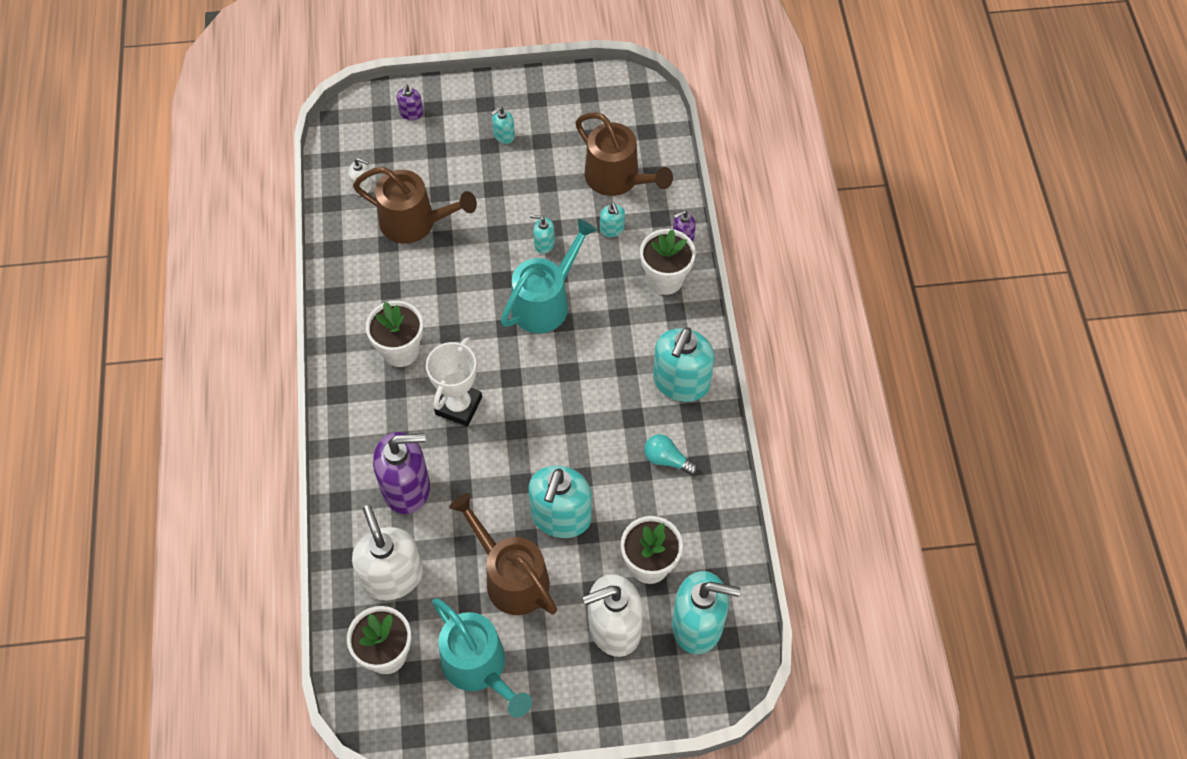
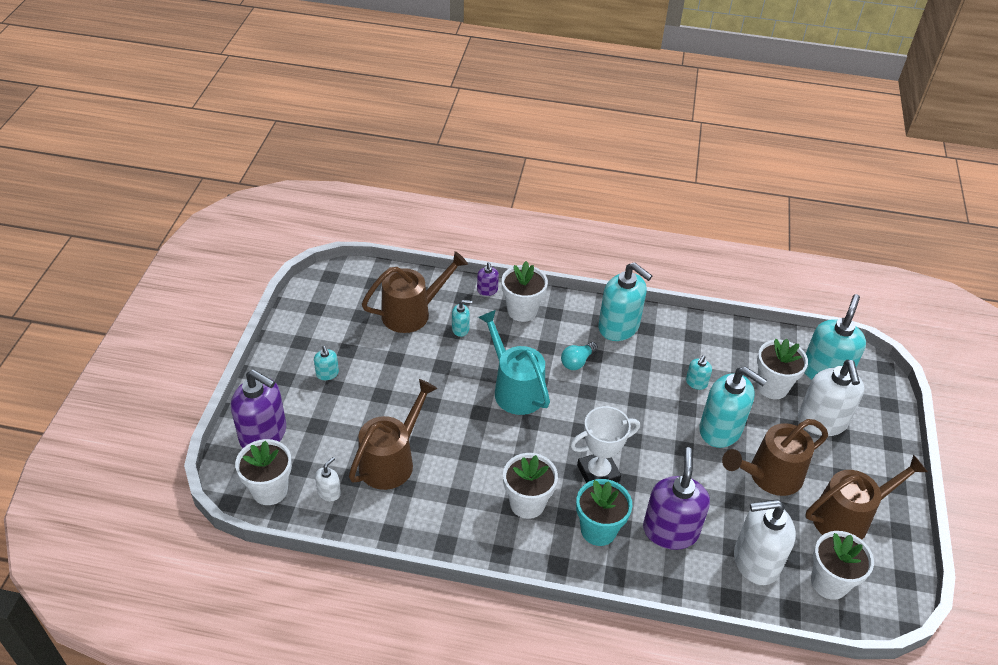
camera: 75 degrees left, 15 degrees down
purple soap dispenser [397,85,423,120] -> purple soap dispenser [231,369,286,448], size x2.19
white trophy [426,337,482,426] -> white trophy turned 60 degrees counterclockwise [570,406,640,483]
turquoise watering can [432,598,532,718] -> brown watering can [805,454,928,540]
turquoise soap dispenser [530,215,555,254] -> turquoise soap dispenser moved to [686,355,712,390]
turquoise light bulb [644,434,698,475] -> turquoise light bulb moved to [561,342,598,370]
none -> white flower pot [235,439,292,505]
none -> turquoise flower pot [576,479,632,546]

